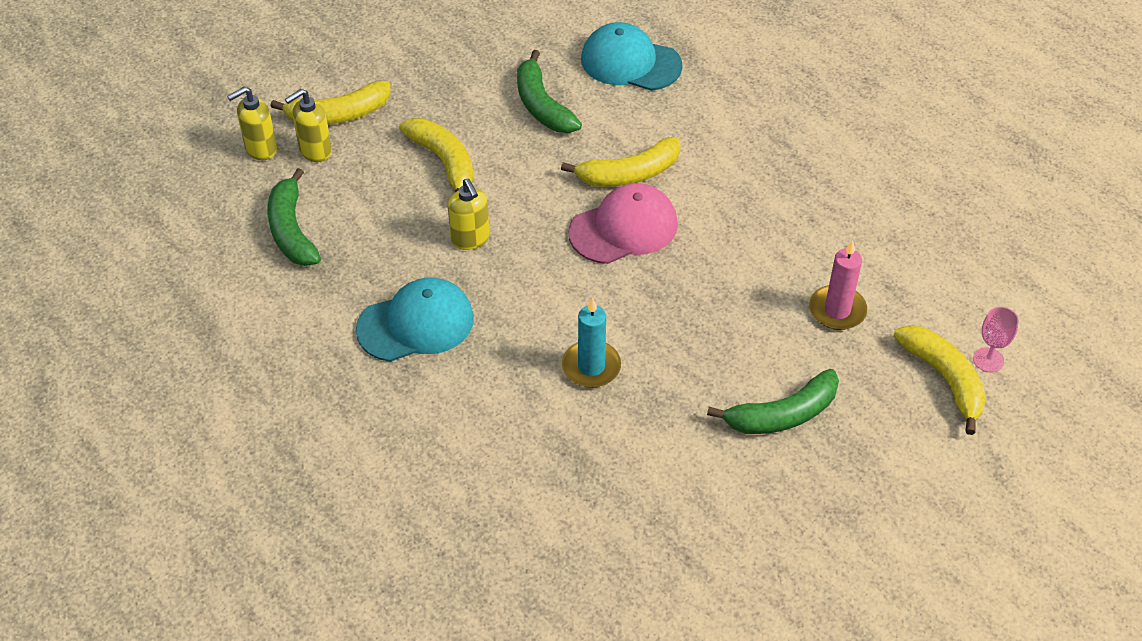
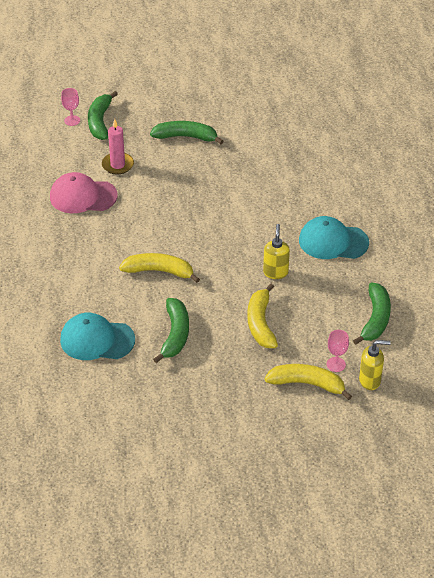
camera: 150 degrees left, 5 degrees down
yellow soap dispenser [285,89,332,162] -> pink goblet [327,330,349,372]
turquoise candle [562,298,621,388] -> none
pink cap [568,183,678,264] -> pink cap moved to [50,172,118,213]
turquoise cap [581,22,682,91] -> turquoise cap turned 135 degrees clockwise [60,313,135,360]
yellow banana [893,325,986,435] -> green banana [88,91,118,140]

